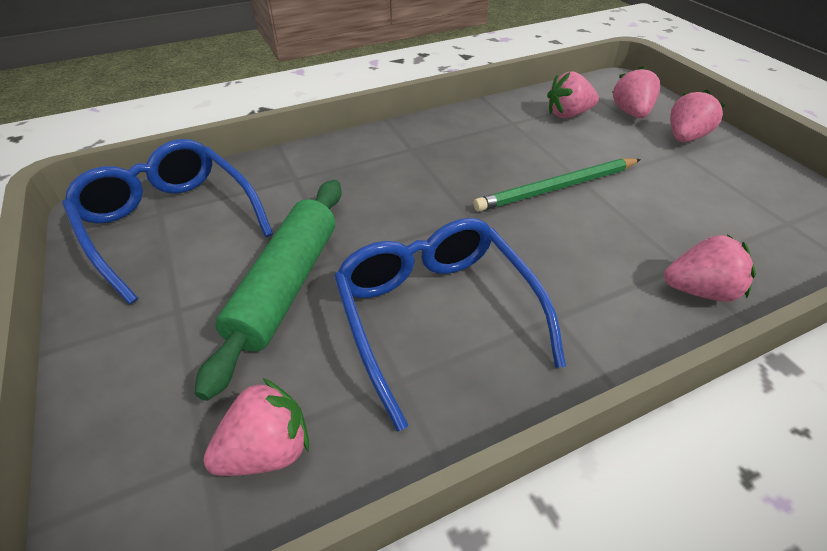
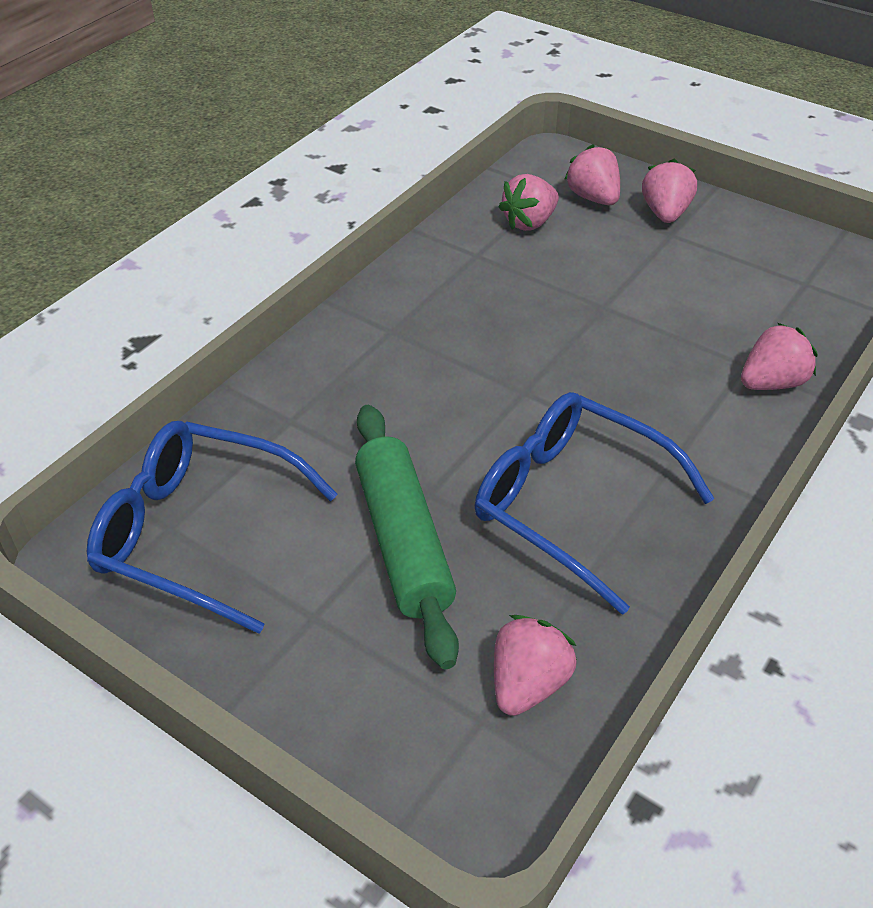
camera: 30 degrees left, 0 degrees up
green pencil [473,158,641,212] -> none

